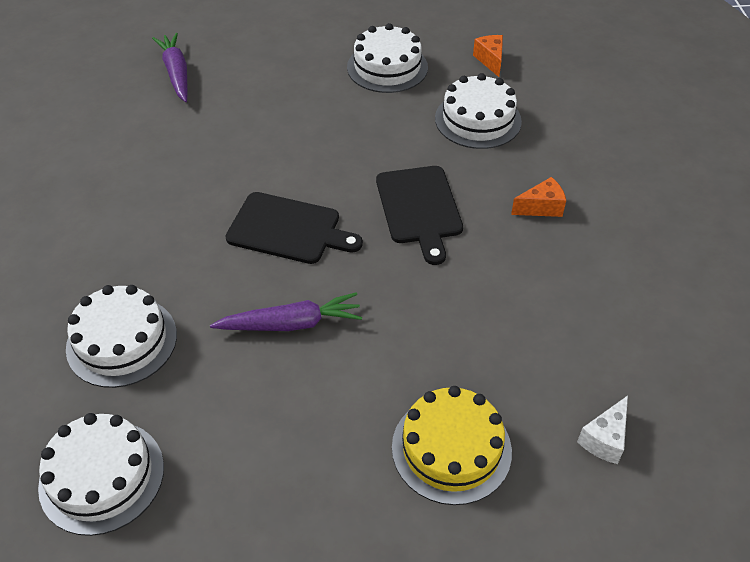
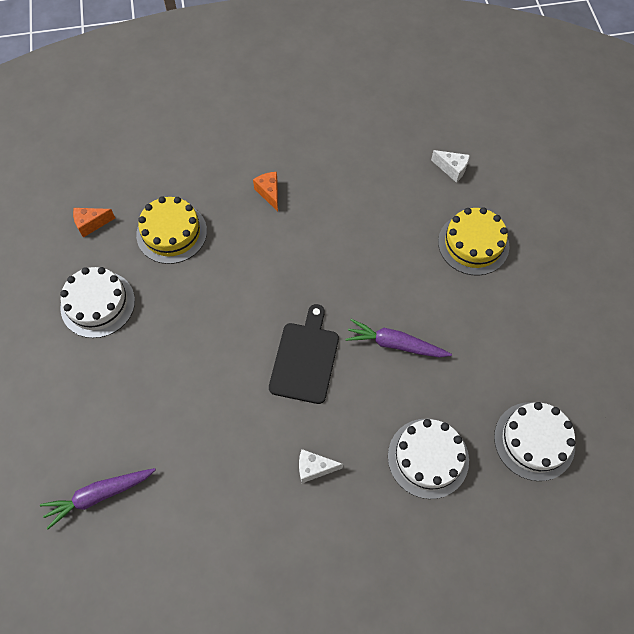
camera: 95 degrees left, 15 degrees up
purple carrot [210,292,362,331] -> purple carrot turned 60 degrees counterclockwise [346,319,452,357]
black cutting board [376,166,463,265] -> none
white cake [435,73,522,149] -> yellow cake [136,196,207,264]
none -> white cheese [299,449,343,483]

